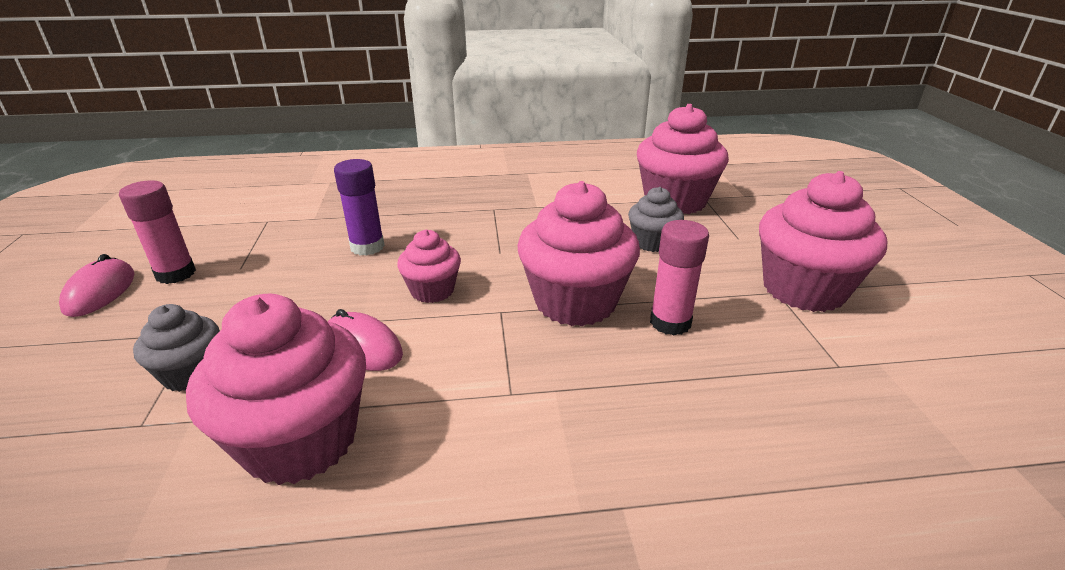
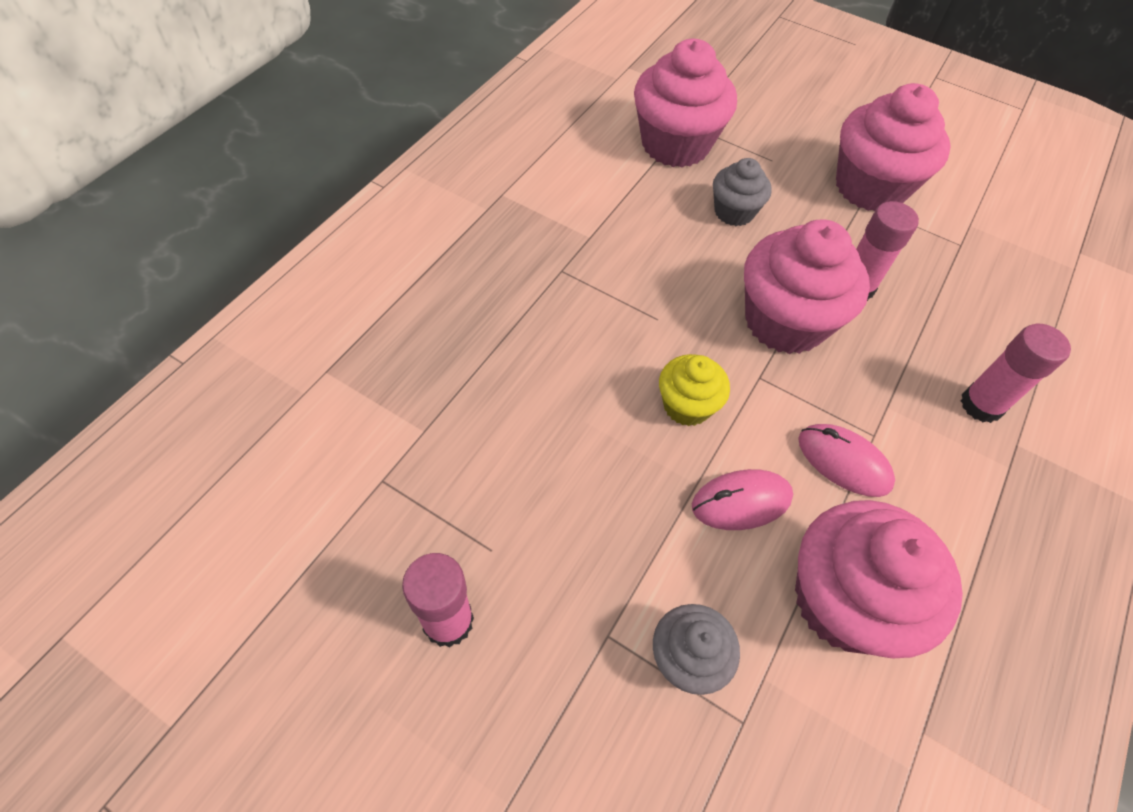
camera: 55 degrees left, 25 degrees up
pink mouse [59,254,135,317] -> pink mouse moved to [798,424,895,497]
purple glue stick [334,159,385,256] -> none
pink cupcake [397,230,461,303] -> yellow cupcake [659,354,730,426]
none -> pink glue stick [960,324,1071,423]

